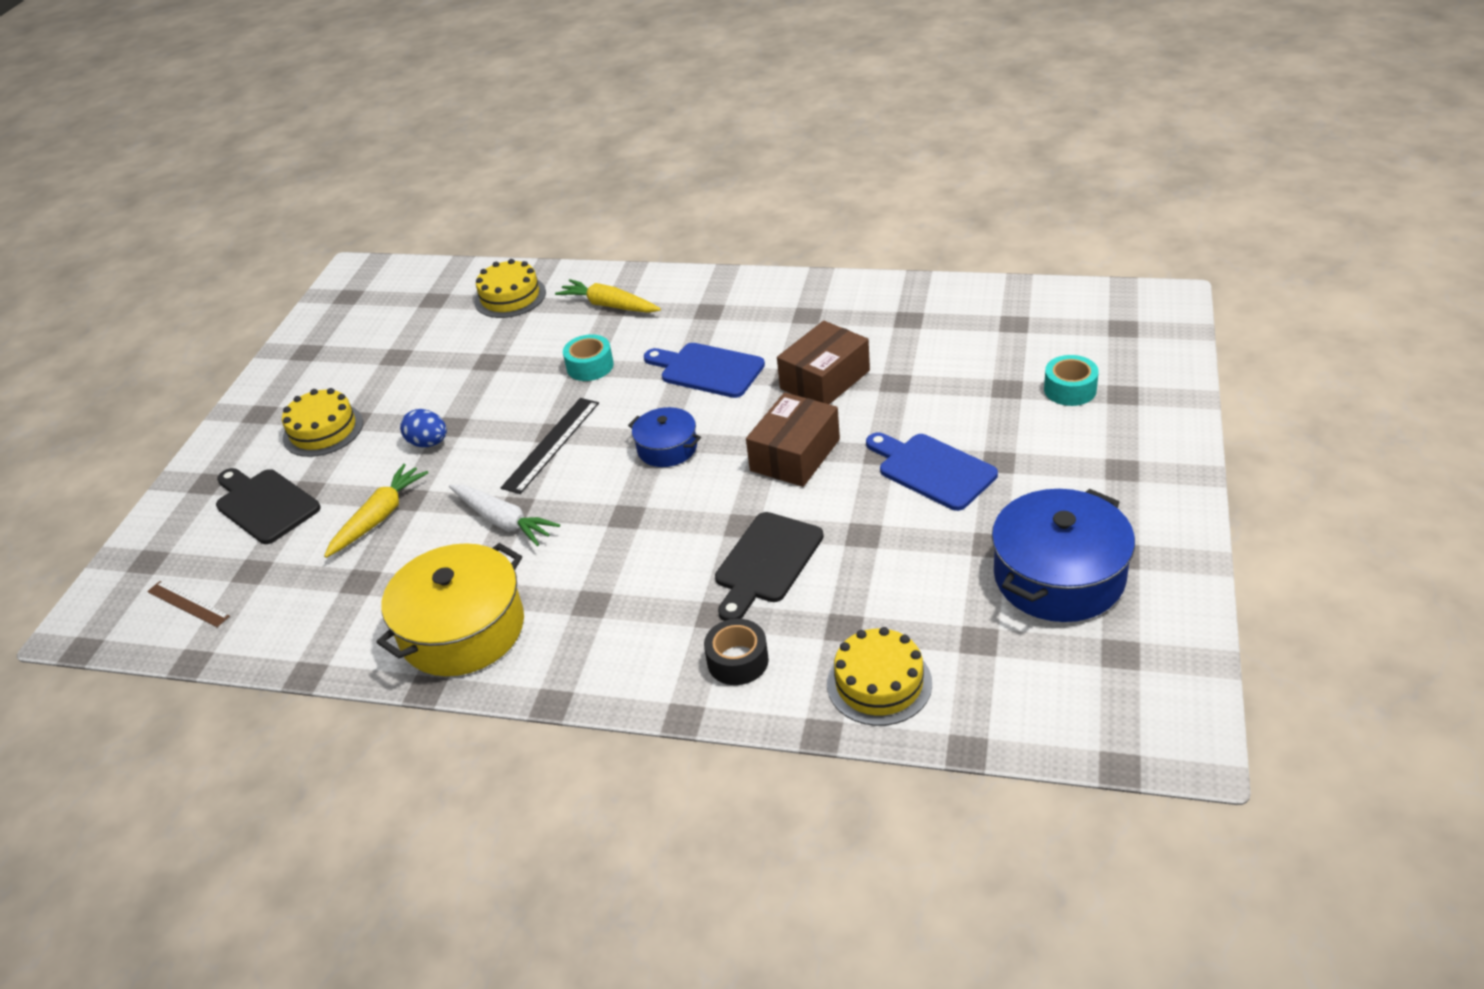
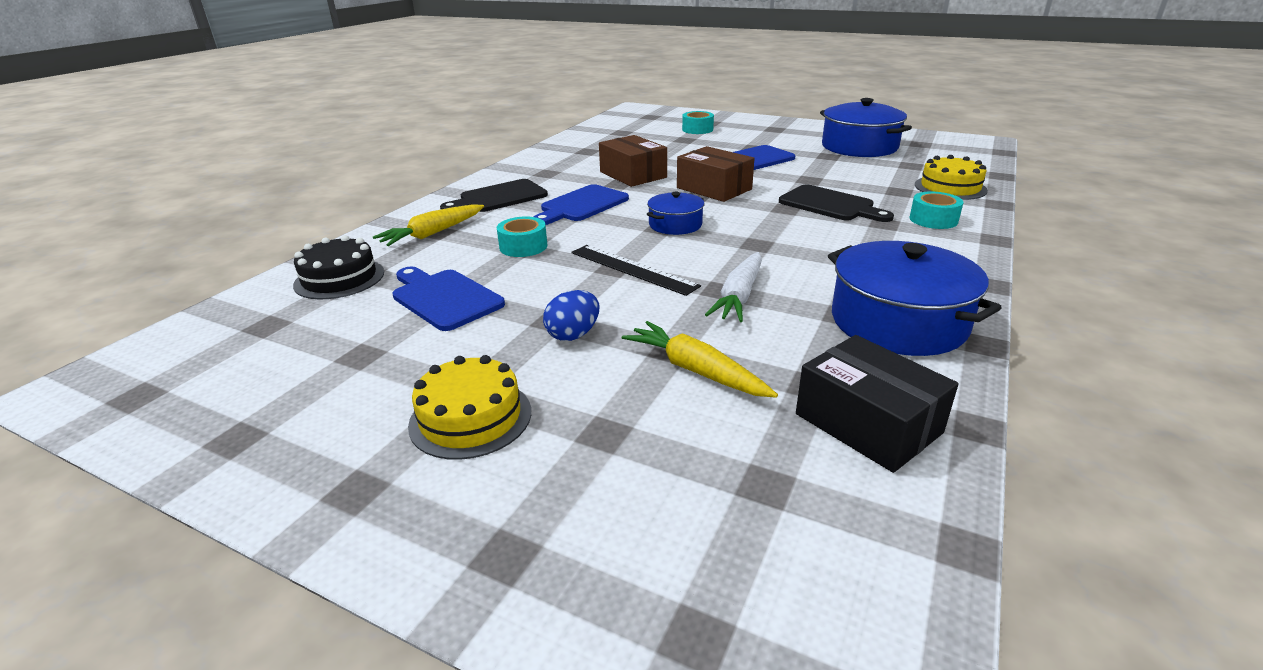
camera: 80 degrees left, 10 degrees down
brown ruler [147,581,230,627] -> none
black cutting board [216,468,320,544] -> black cutting board moved to [440,179,548,212]
yellow pot [377,543,524,676] -> blue pot [828,241,1002,356]
white carrot [449,485,560,546] -> white carrot turned 150 degrees clockwise [705,252,762,322]
yellow cake [475,259,546,318] -> black cake [293,235,384,299]
black tape [704,619,769,685] -> turquoise tape [910,191,963,229]
none -> blue cutting board [392,267,505,331]
none -> black box [796,335,958,473]

